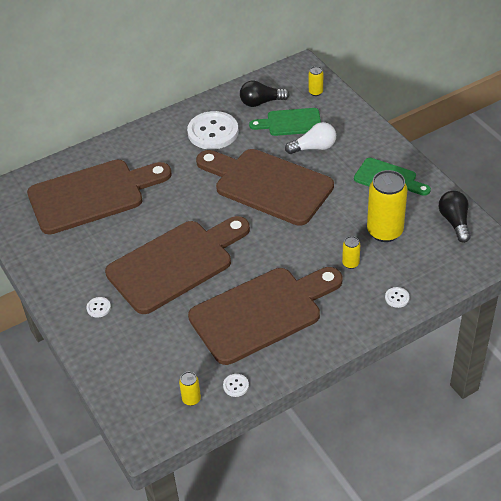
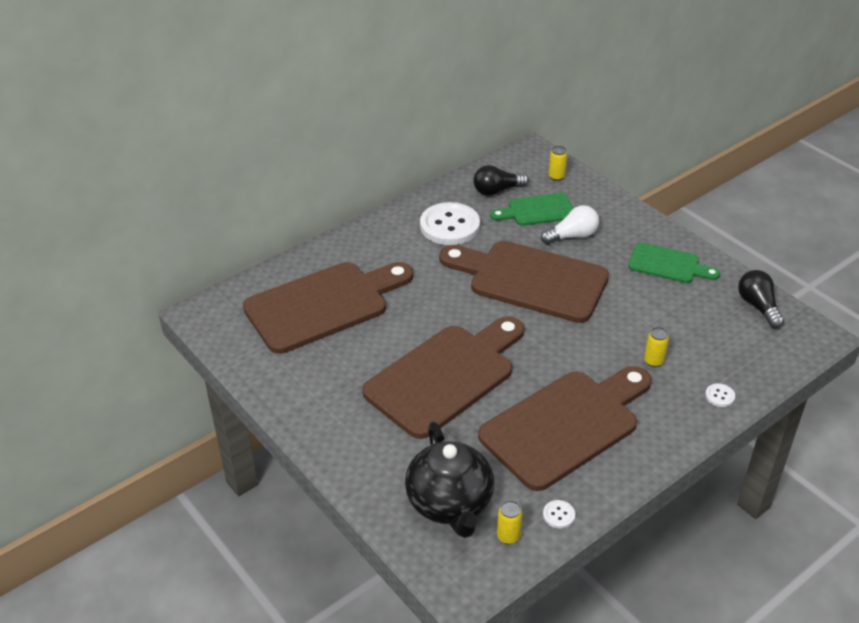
camera: 10 degrees left, 5 degrees down
white button [86,297,111,318] -> none
yellow can [367,170,407,242] -> none
none -> black teapot [405,421,494,538]

